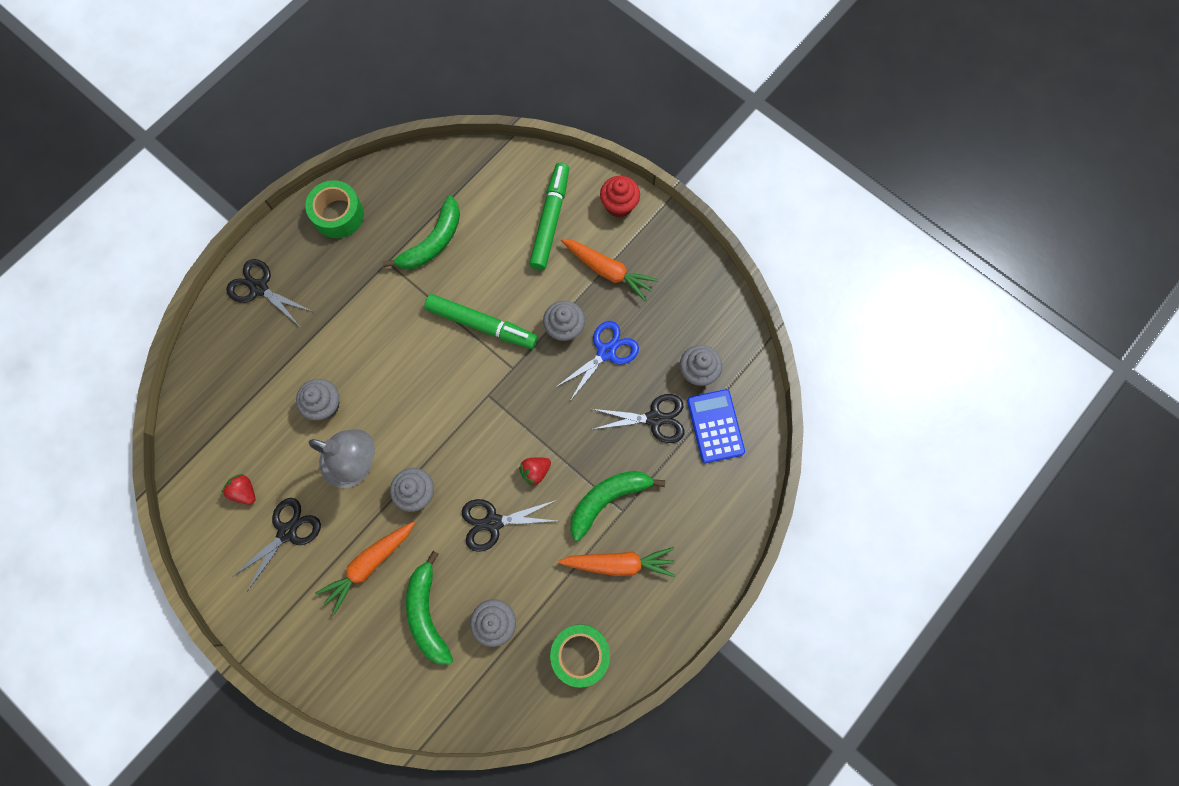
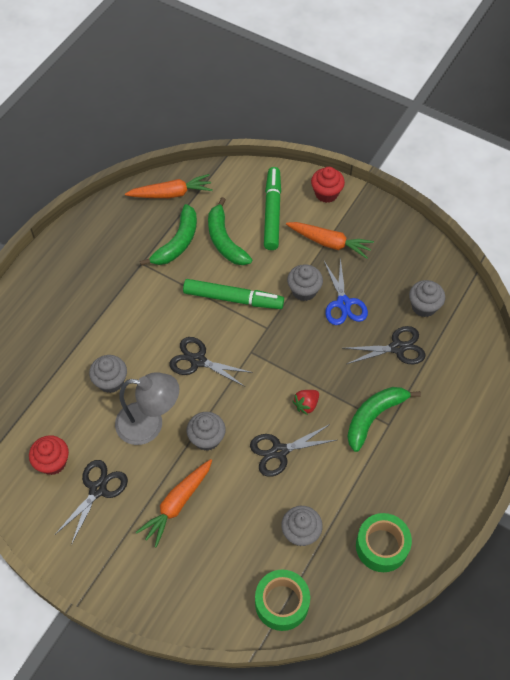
camera: 10 degrees left, 15 degrees down
red strawberry [221,474,255,505] -> red cupcake [29,435,69,475]
black scissors [226,259,313,325] -> black scissors moved to [170,337,253,387]
green tape [305,180,364,238] -> green tape moved to [255,570,310,631]
green banana [406,551,453,665] -> green banana moved to [208,197,253,265]
blue scissors [555,321,639,401] -> blue scissors turned 135 degrees clockwise [324,257,368,325]
orange carrot [558,547,675,577] -> orange carrot moved to [125,174,213,198]
blue calculator [687,389,745,463] -> none

